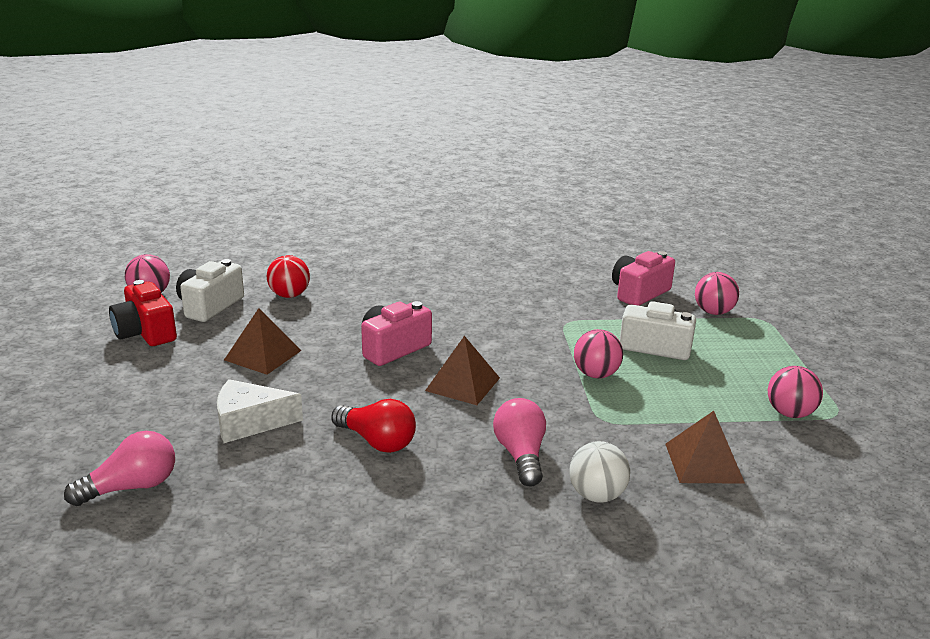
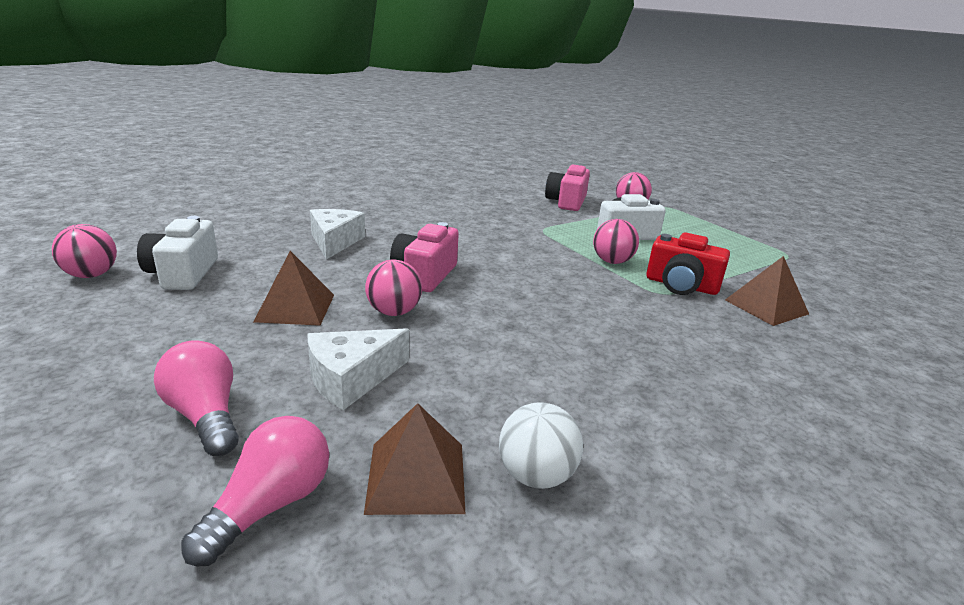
camera: 30 degrees left, 0 degrees up
red camera [109,280,177,346] -> red camera moved to [646,233,730,295]
red ball [267,255,310,298] -> none
red light bulb [331,399,416,453] -> none
brown pyramid [425,336,500,405] -> brown pyramid moved to [364,403,465,515]
pink light bulb [493,398,546,487] -> pink light bulb moved to [154,340,239,456]
white ball [569,441,630,503] -> white ball moved to [499,402,583,489]
pink ball [768,366,823,418] -> pink ball moved to [365,260,422,316]
none -> white cheese [310,209,365,260]

